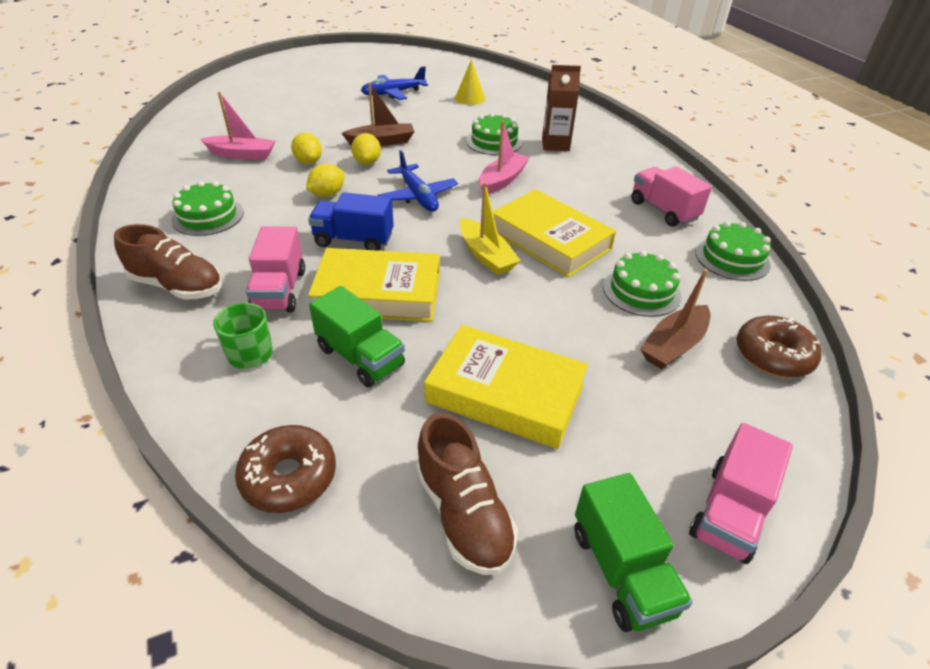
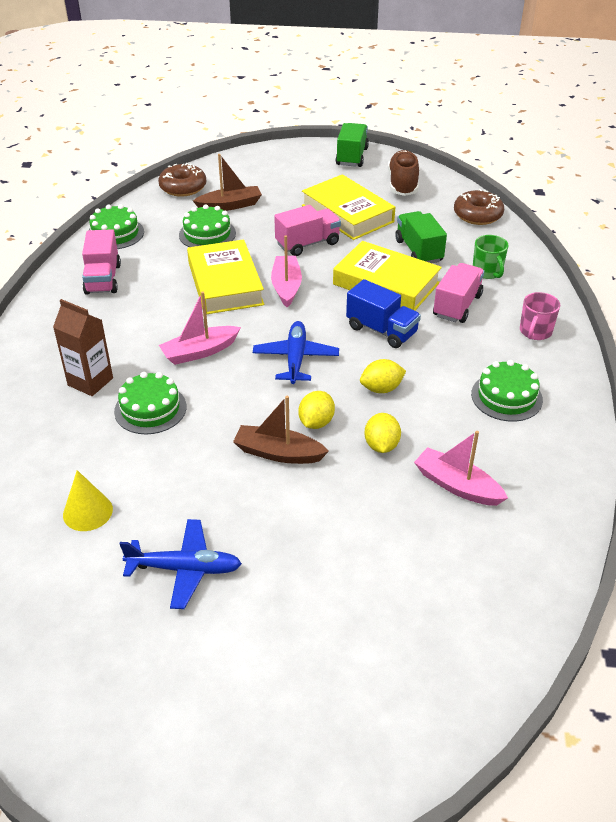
camera: 150 degrees left, 0 degrees up
brown shoe [114,224,222,300] -> pink mug [520,292,560,340]
yellow boat [460,182,521,275] -> pink boat [271,235,302,307]
pink truck [689,423,793,564] -> pink truck moved to [274,205,341,256]

